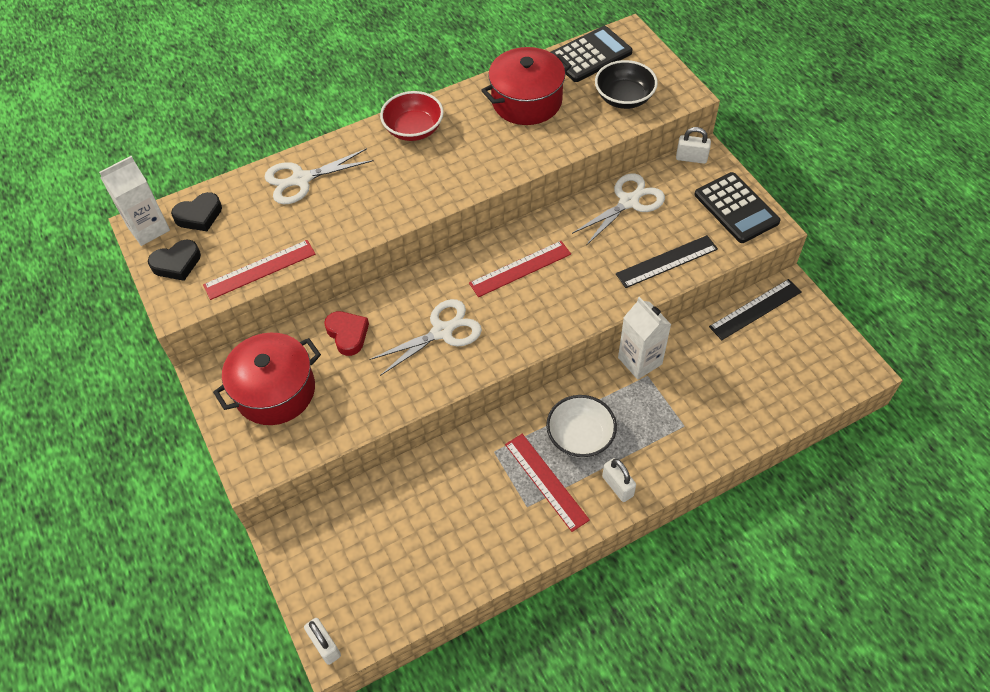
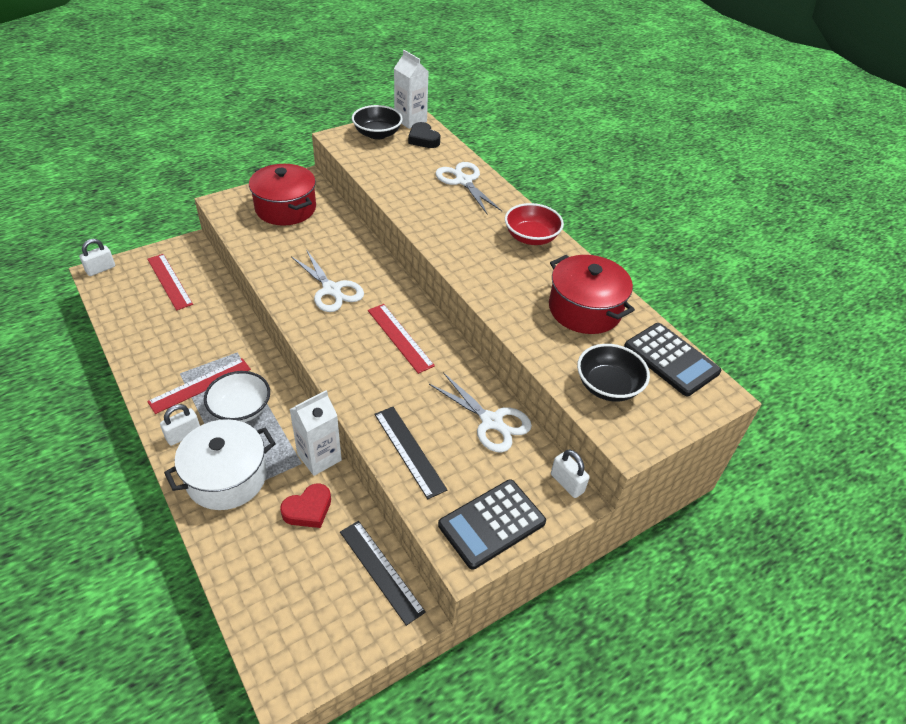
camera: 80 degrees right, 10 degrees down
black heart [148,240,201,281] -> black bowl [352,105,403,140]
red ruler [203,240,316,300] -> red ruler moved to [147,254,193,310]
red heart [324,311,369,356] -> red heart moved to [280,484,331,528]
white padlock [676,127,711,164] -> white padlock turned 45 degrees counterclockwise [551,449,590,498]
none -> white pot [164,419,276,510]

